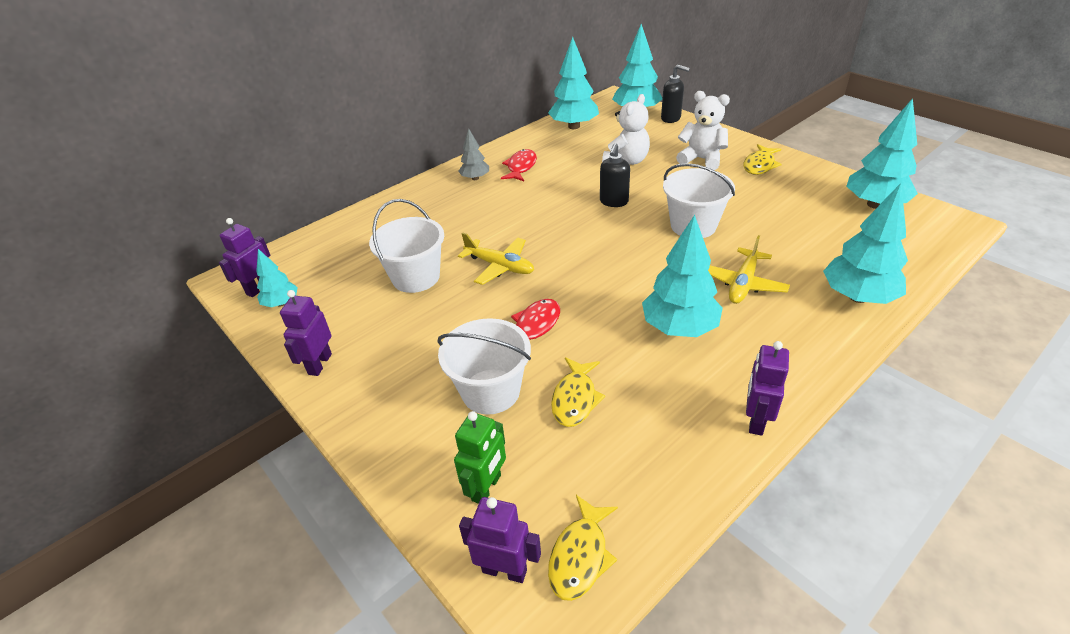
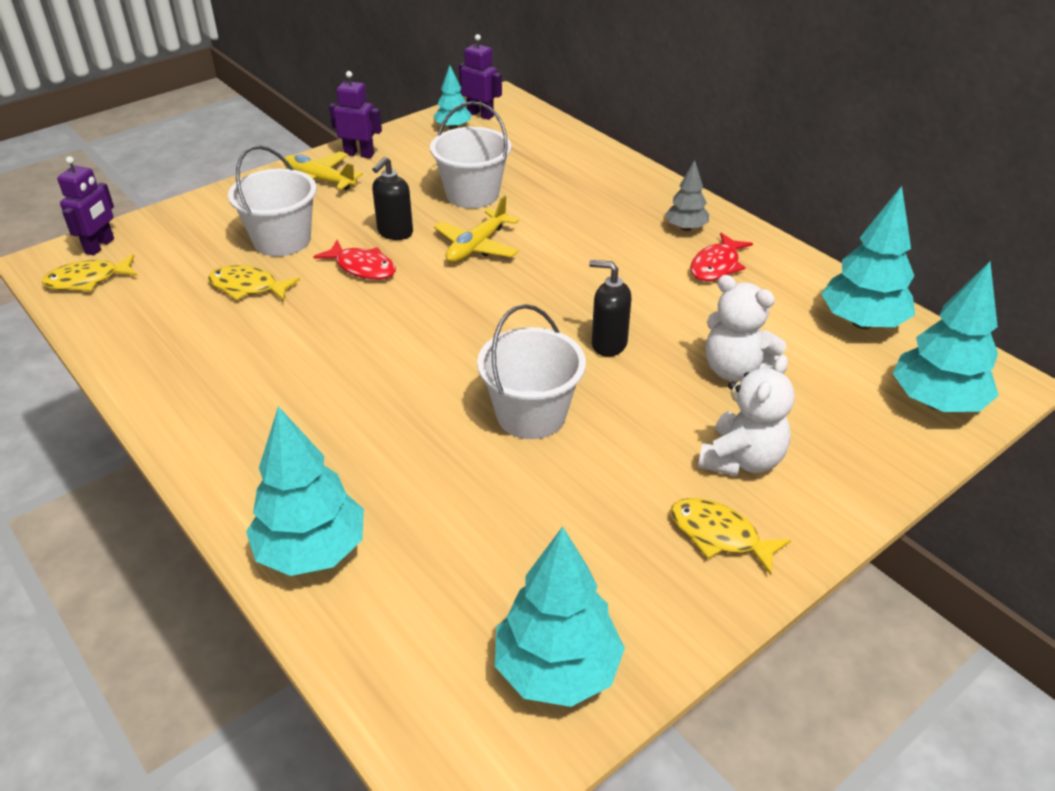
camera: 90 degrees right, 0 degrees up
green robot [454,411,506,504] -> none
red fish [501,149,537,181] -> red fish turned 105 degrees clockwise [690,233,753,281]
yellow fish [548,495,618,601] -> yellow fish turned 45 degrees counterclockwise [42,254,138,291]
turquoise tree [642,215,723,337] -> none
black soap dispenser [661,65,690,123] -> black soap dispenser moved to [372,157,413,240]
yellow plane [708,235,790,304] -> yellow plane moved to [283,151,363,190]
purple robot [746,341,789,436] -> none

